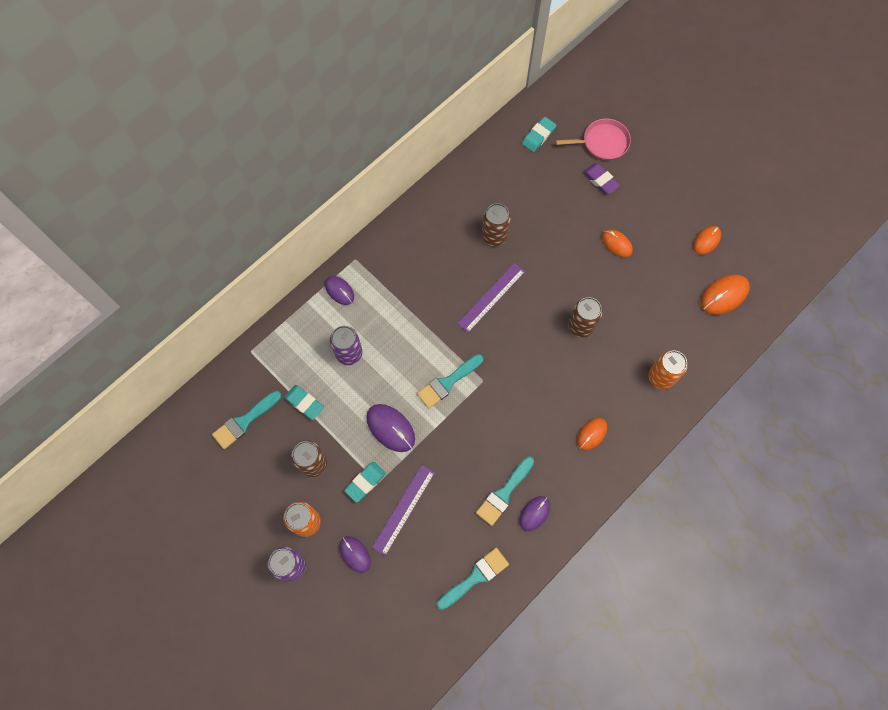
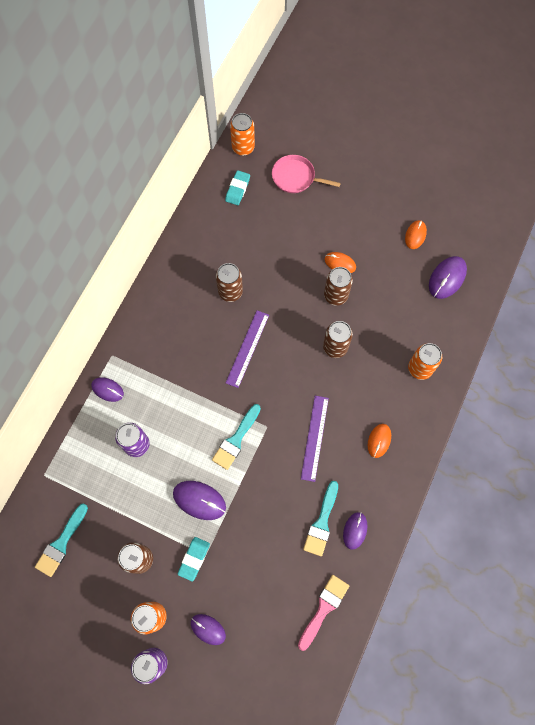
camera: 20 degrees left, 0 degrees up
turquoise eraser [284,385,324,420] -> none
purple ruler [372,465,435,556] -> purple ruler moved to [301,396,329,482]
turquoise brush [437,548,509,610] -> pink brush [298,575,349,651]
pink pan [556,118,631,160] -> pink pan turned 135 degrees counterclockwise [272,155,341,193]
purple eraser [583,163,620,194] -> none
orange mouse [701,274,750,315] -> purple mouse [429,256,467,299]
none -> orange can [230,113,255,156]
none -> brown can [324,267,353,306]

